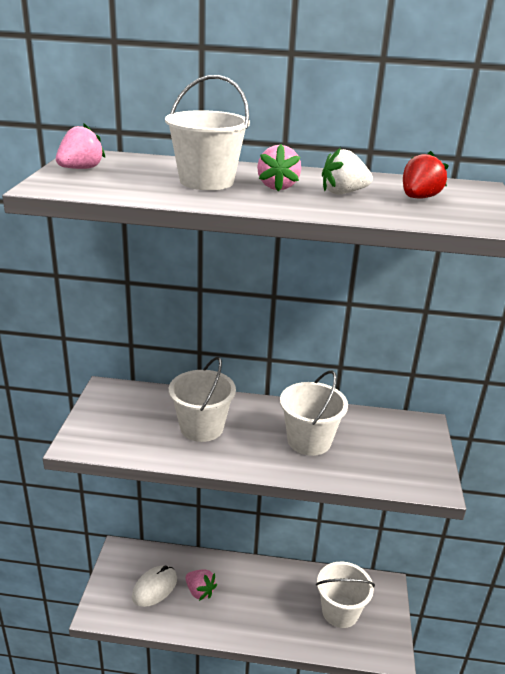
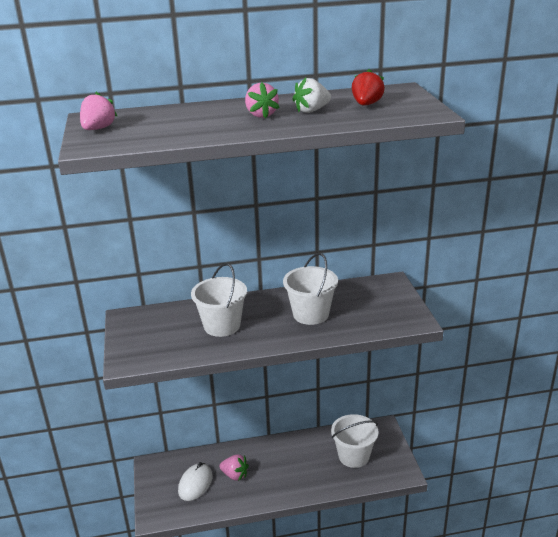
camera: 15 degrees left, 0 degrees up
white bucket [165,75,250,190] -> none

